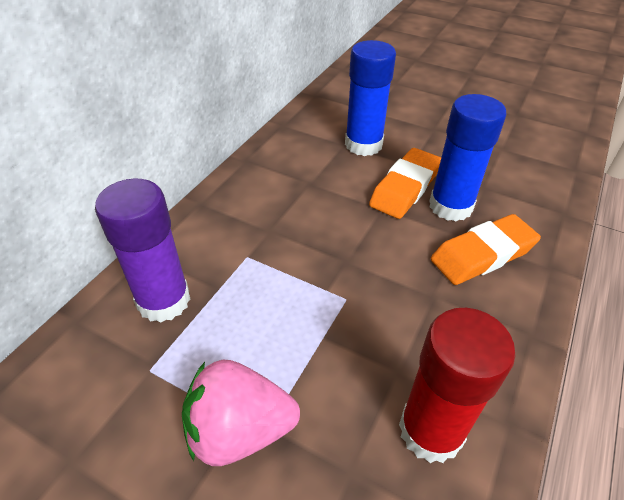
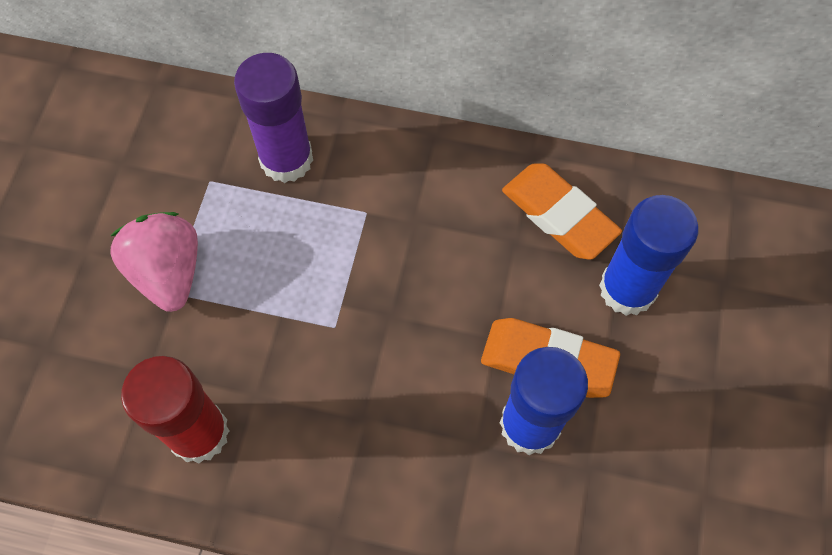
camera: 75 degrees right, 20 degrees up
orange eraser [431,214,541,285] -> orange eraser moved to [502,164,622,260]

